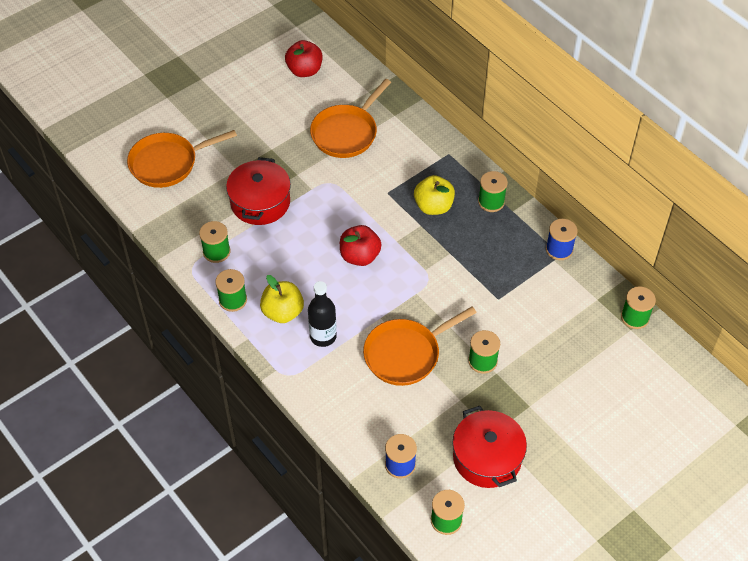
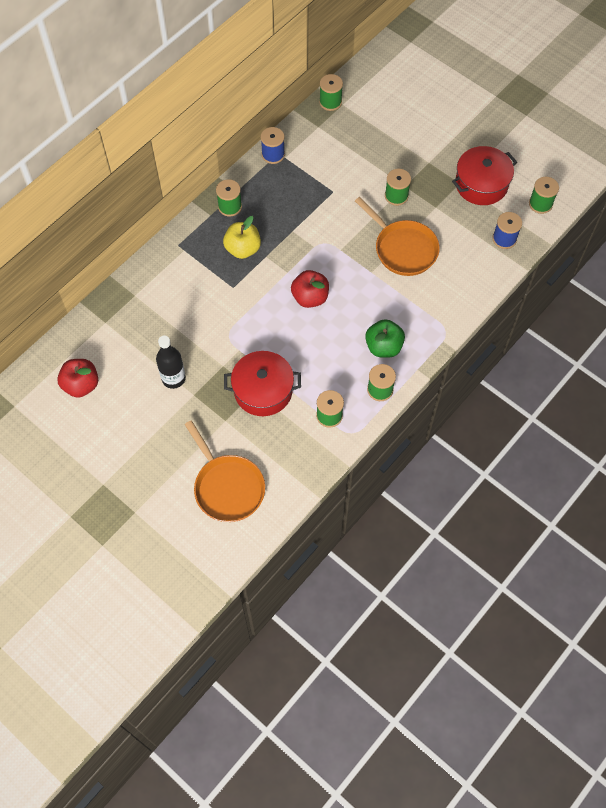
camera: 100 degrees left, 10 degrees up
yellow apple [260,275,304,323] -> green apple [365,319,405,358]
black bottle [308,281,337,347] -> black bottle moved to [156,335,186,389]
orange pan [310,79,391,158] -> none

